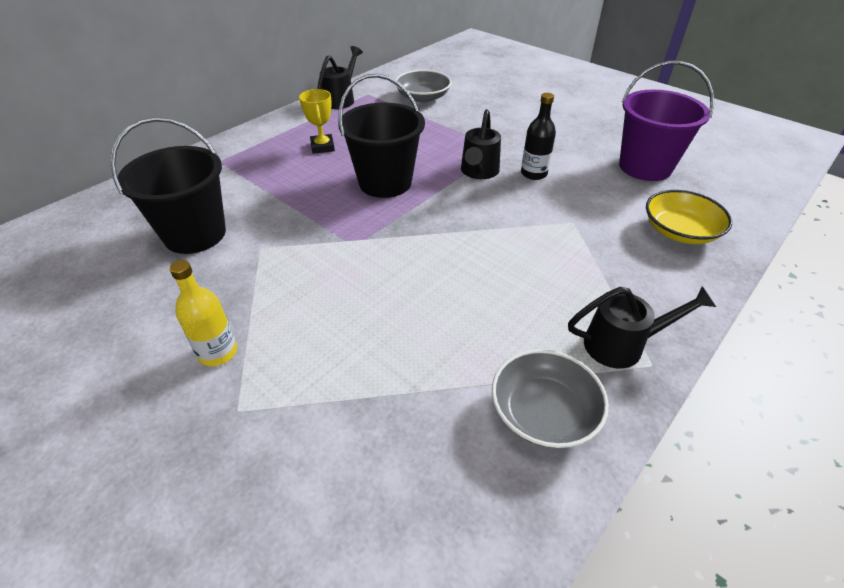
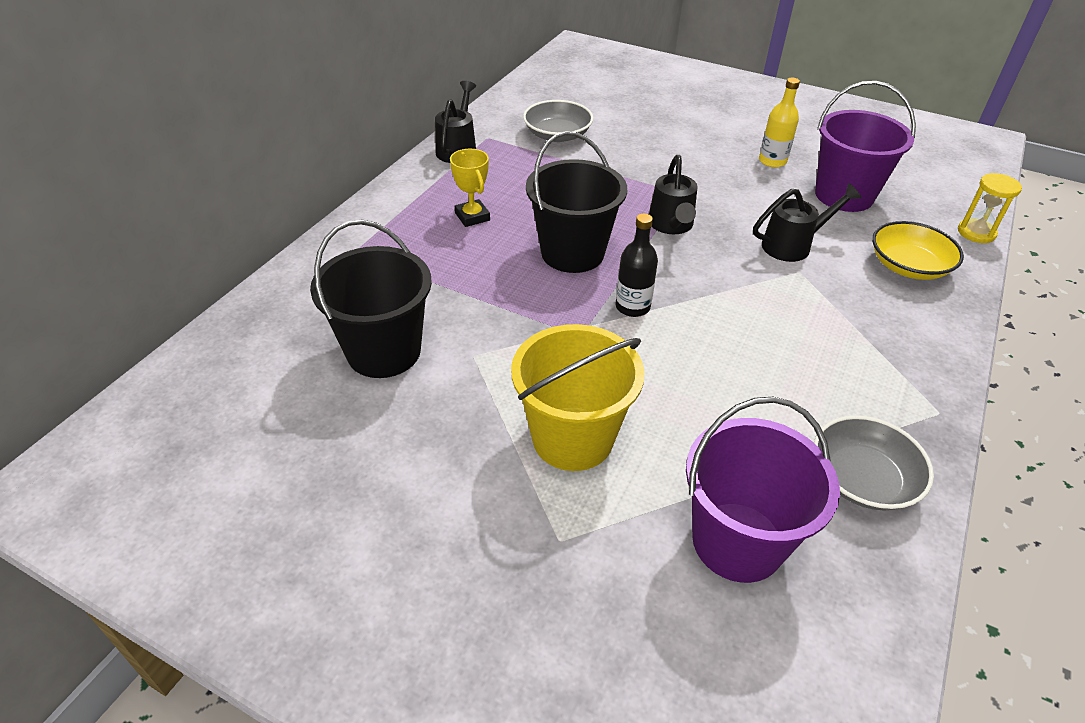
camera: 15 degrees left, 0 degrees up
yellow bottle [169,260,237,366] -> yellow bottle moved to [759,78,800,168]
black bottle [521,93,556,180] -> black bottle moved to [616,213,658,317]
black watering can [568,286,716,369] -> black watering can moved to [753,183,862,262]
none -> yellow bucket [511,324,645,471]
none -> purple bucket [686,397,840,583]
none -> yellow hourglass [958,173,1022,243]

